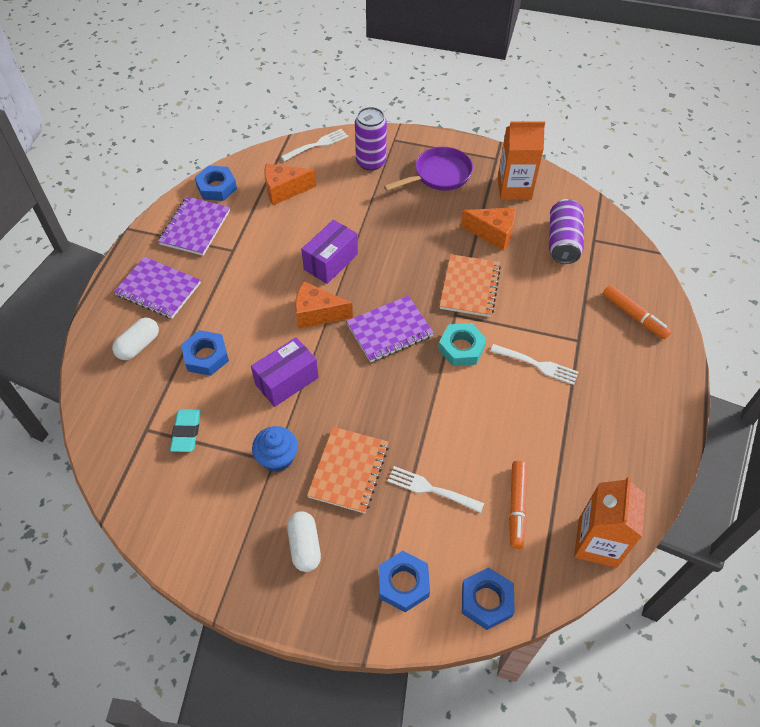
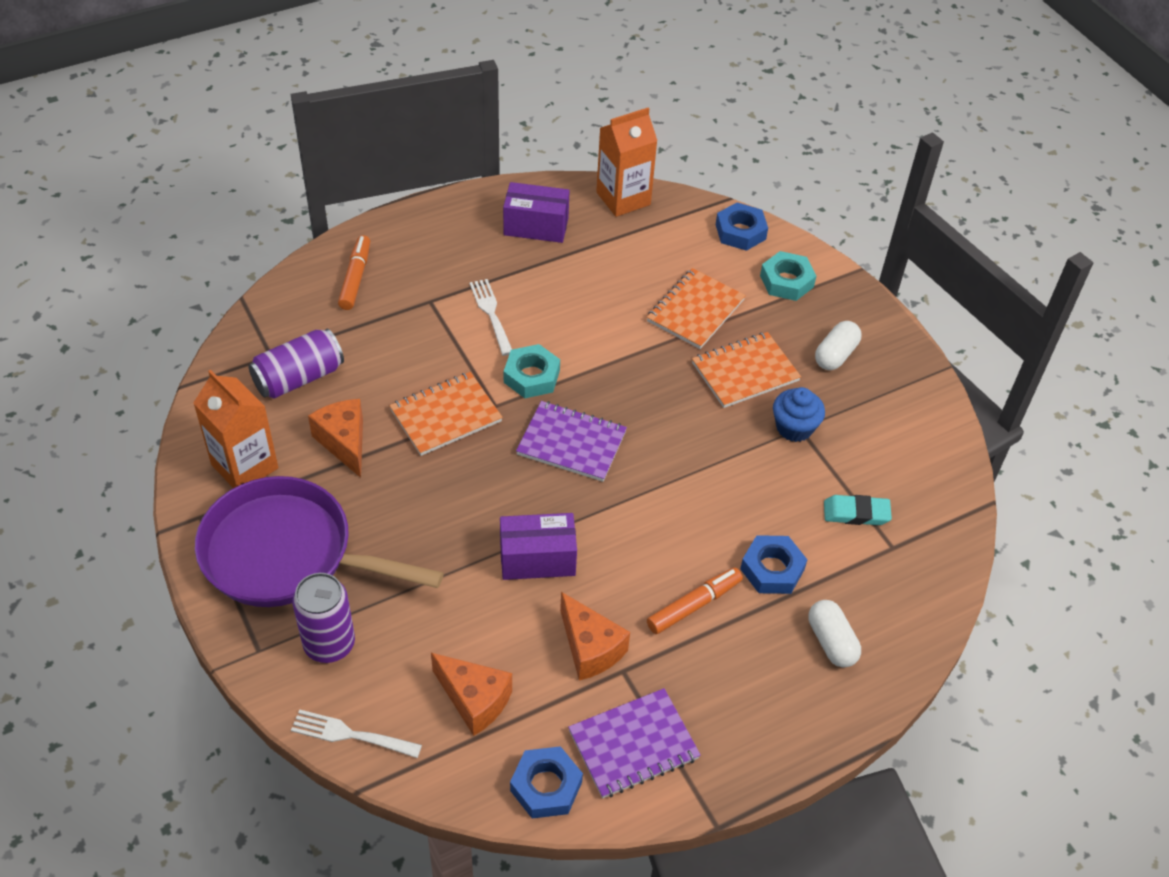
camera: 135 degrees left, 5 degrees down
white capsule [112,317,159,360] -> white capsule turned 75 degrees clockwise [809,600,861,668]
purple notebook [114,257,201,319] -> none
turquoise eraser [170,409,201,452] -> turquoise eraser turned 45 degrees clockwise [824,495,892,525]
purple box [251,337,319,407] -> purple box moved to [503,182,570,243]
orange cheese [295,281,353,329] -> orange cheese moved to [560,592,630,681]
blue nut [379,551,430,612] -> turquoise nut [760,251,816,301]
purple pan [384,147,473,191] -> purple pan [195,476,444,607], size x1.62
white fork [387,466,484,513] -> orange notebook [647,268,746,349]
orange marker [509,461,527,549] -> orange marker moved to [647,567,743,634]

